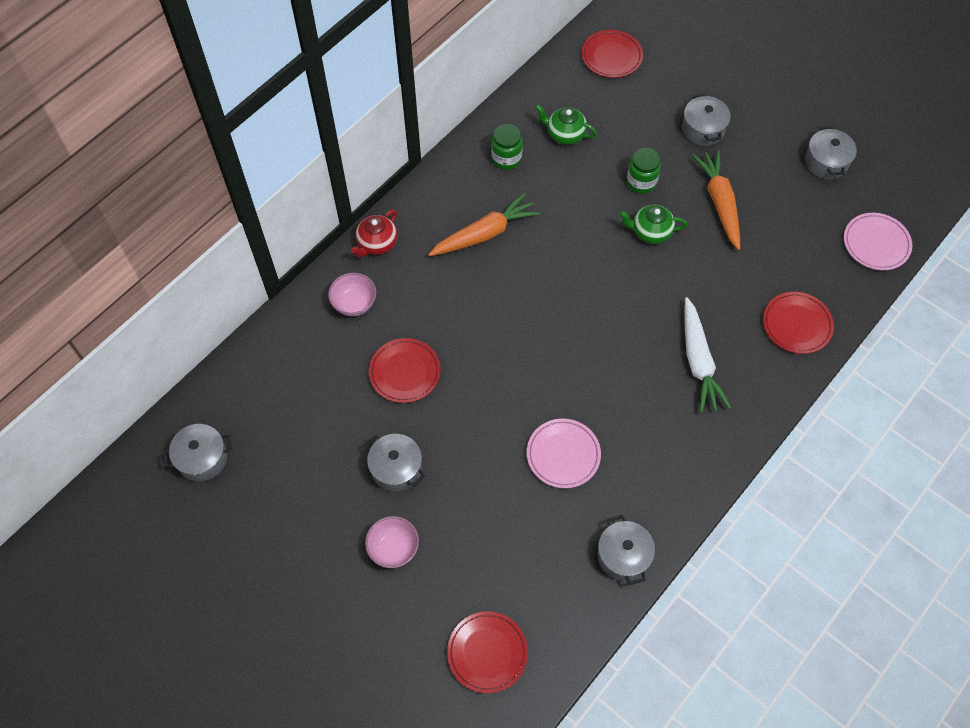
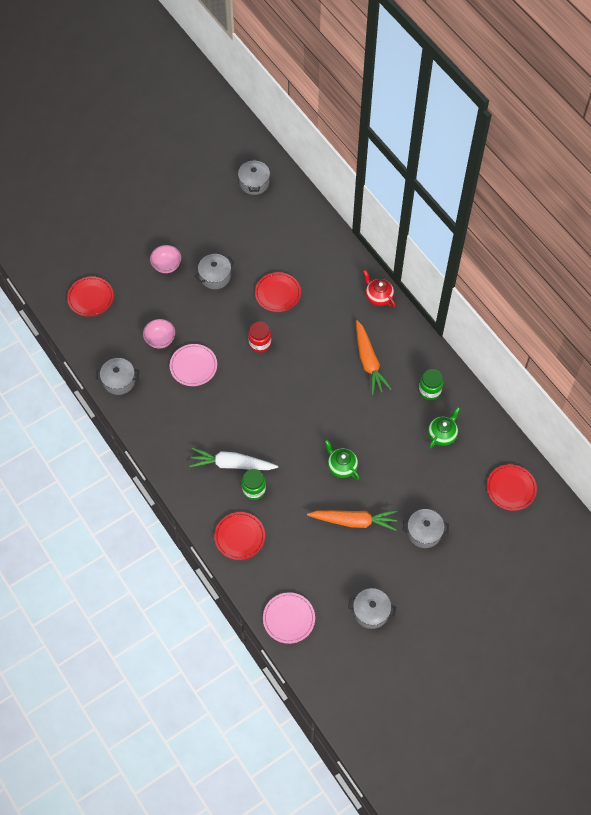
camera: 105 degrees right, 0 degrees up
pink bowl [328,273,376,316] -> pink bowl moved to [143,319,175,349]
green teapot [619,205,687,244] -> green teapot turned 60 degrees counterclockwise [325,439,360,480]
green jar [627,148,661,194] -> green jar moved to [242,469,266,500]
none -> red jar [248,322,271,353]

